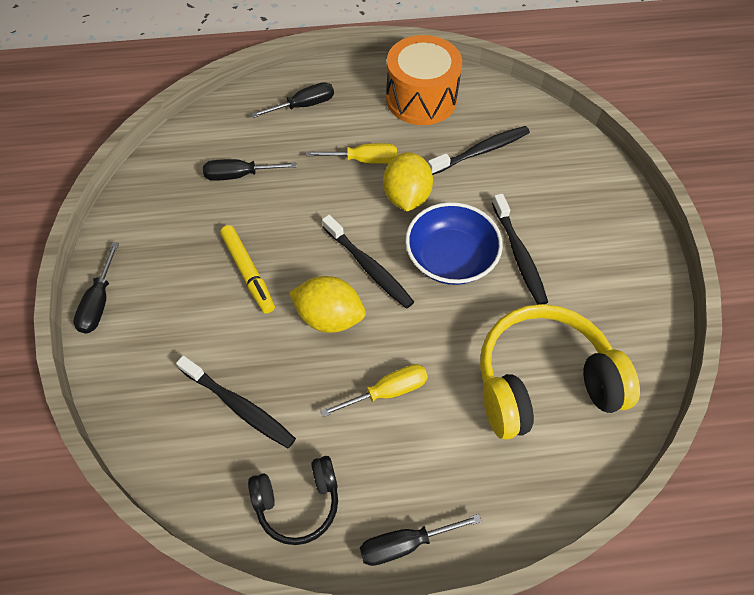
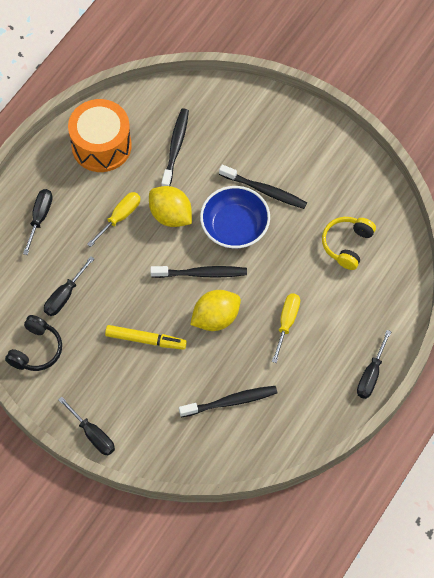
camera: 50 degrees left, 5 degrees up
black headphones [248,456,338,545] -> black headphones moved to [5,315,62,371]
yellow headphones [480,304,640,440] -> yellow headphones [322,217,376,270], size x0.56

